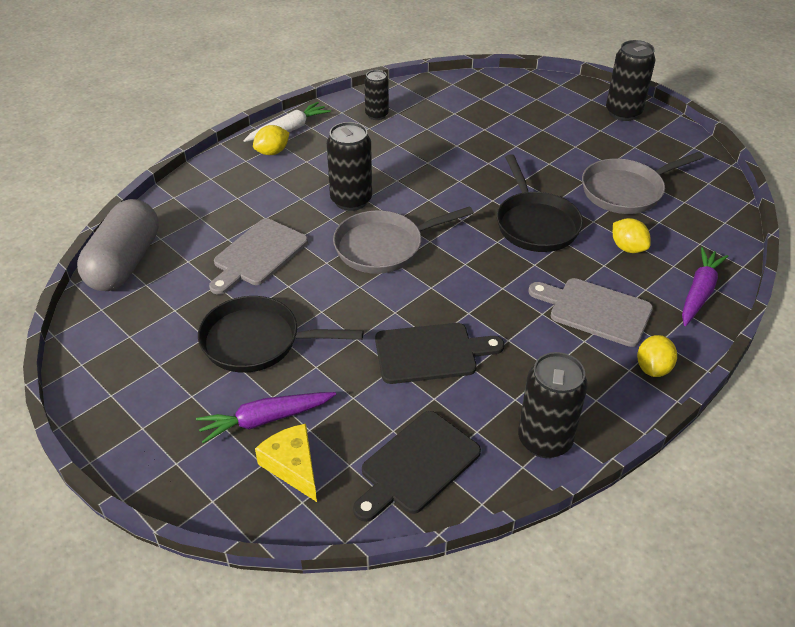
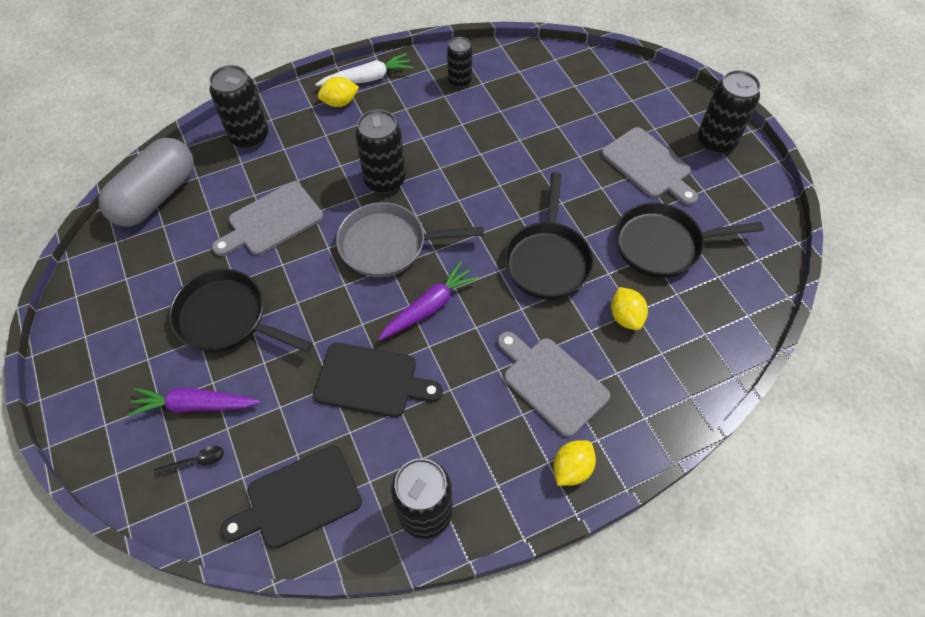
camera: 20 degrees right, 15 degrees up
yellow cheese [255,424,317,502] -> black spoon [154,446,224,477]
grey pan [582,152,704,214] -> black pan [615,203,764,278]
purple carrot [682,247,728,326] -> purple carrot moved to [378,261,479,341]
none -> black can [210,65,268,149]
none -> grey cutting board [601,127,698,205]

